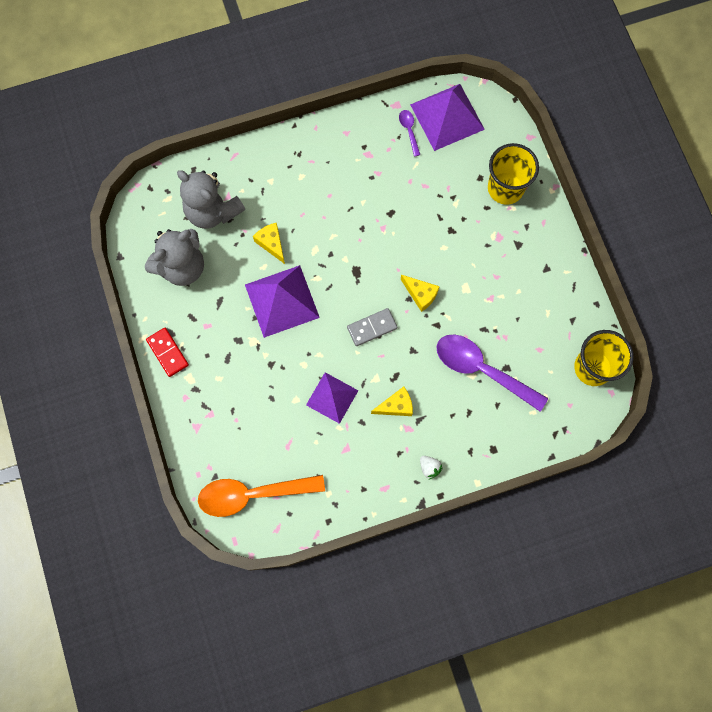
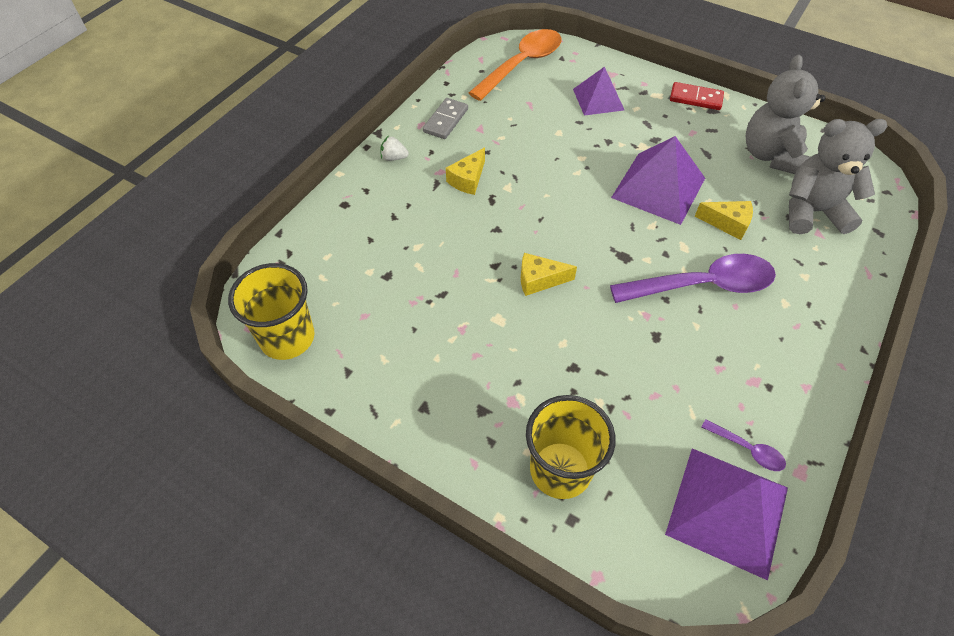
camera: 140 degrees right, 20 degrees down
purple pyramid [306,372,359,424] -> purple pyramid moved to [573,66,624,116]
grey domino [347,308,397,346] -> grey domino moved to [423,98,468,139]
purple spoon [436,334,548,412] -> purple spoon moved to [610,254,776,303]

